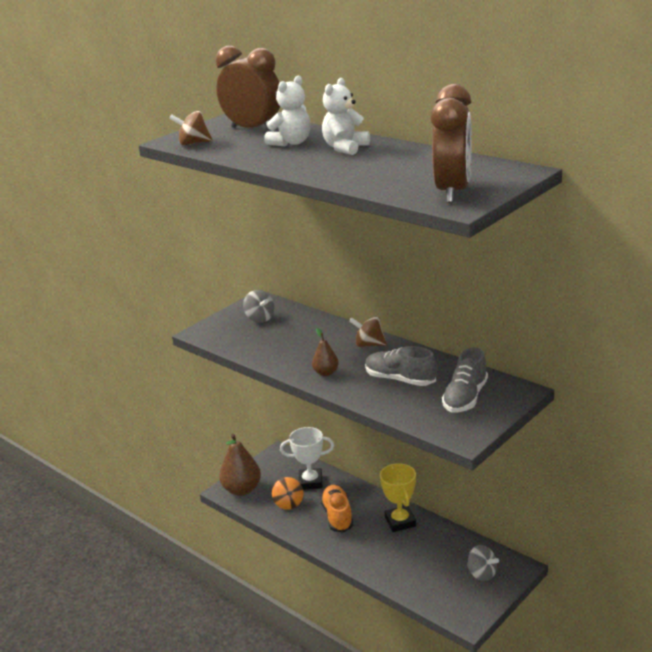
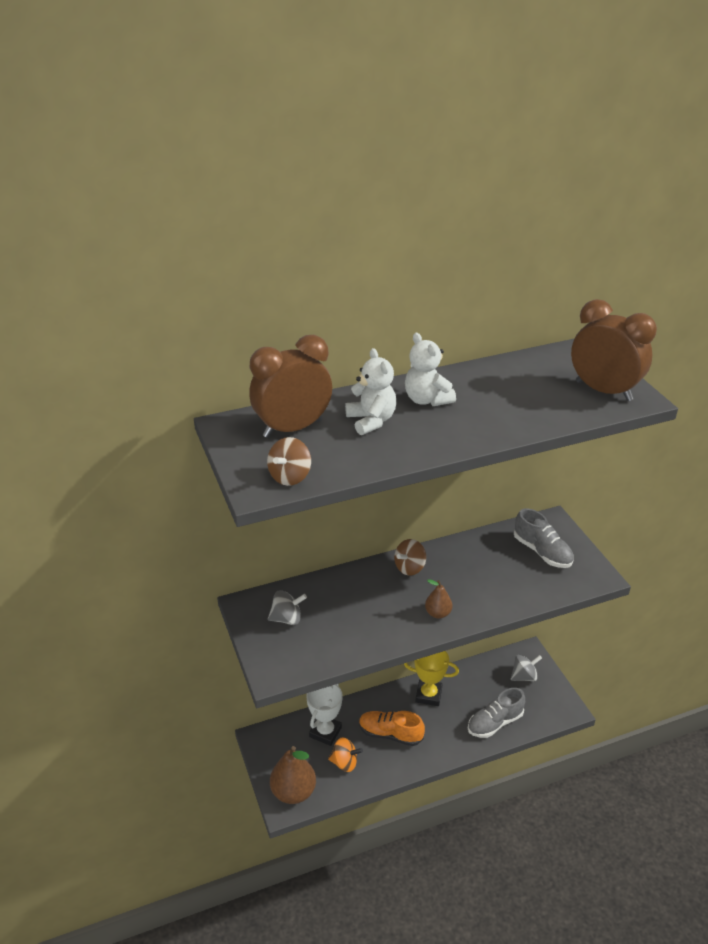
camera: 65 degrees left, 10 degrees up
grey shoe [365,346,437,386] -> grey shoe moved to [468,688,525,738]

